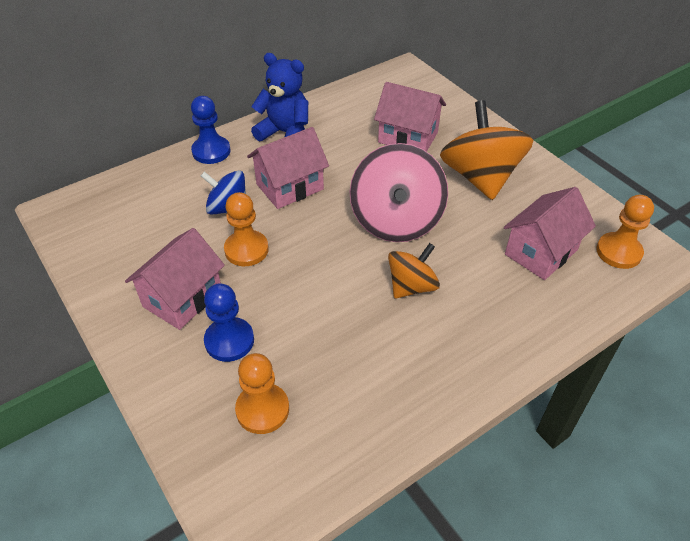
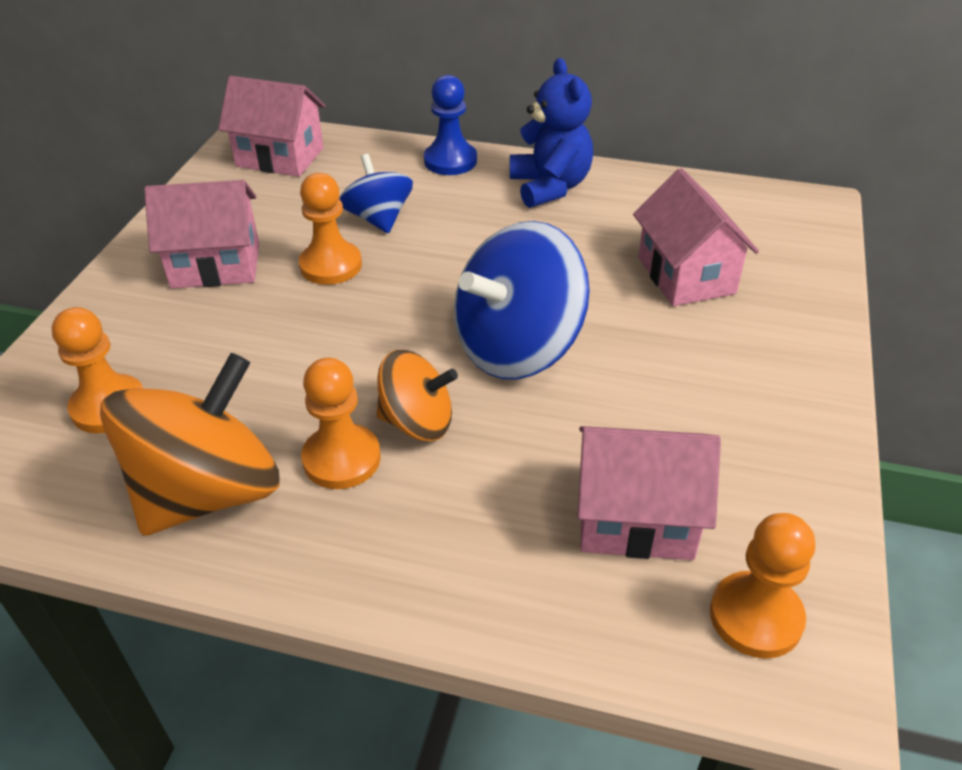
camera: 50 degrees right, 5 degrees down
blue pawn [204,283,254,362] -> none
pink house [247,127,329,209] -> pink house moved to [218,76,325,177]
pink spinning top [350,143,448,242] -> blue spinning top [454,221,590,380]
orange spinning top [440,100,533,200] -> orange spinning top moved to [100,353,279,536]
none -> orange pawn [301,358,381,489]

